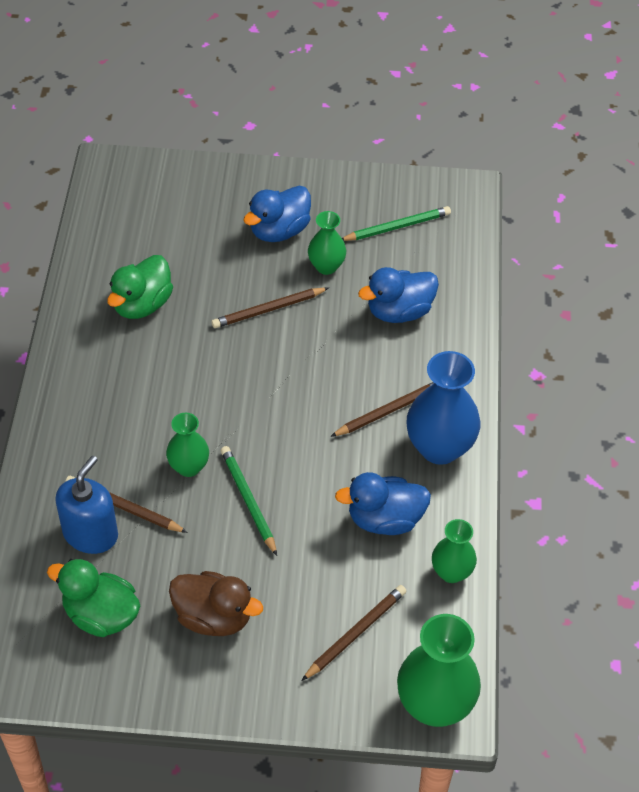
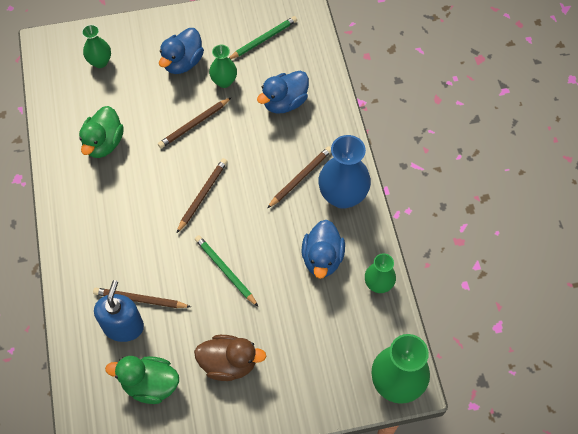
camera: 15 degrees left, 10 degrees up
green vase [166,413,209,477] -> green vase moved to [82,25,111,68]
brown pencil [302,585,406,681] -> brown pencil moved to [177,158,228,233]
blue duck [335,472,431,535] -> blue duck turned 60 degrees counterclockwise [302,220,345,279]

